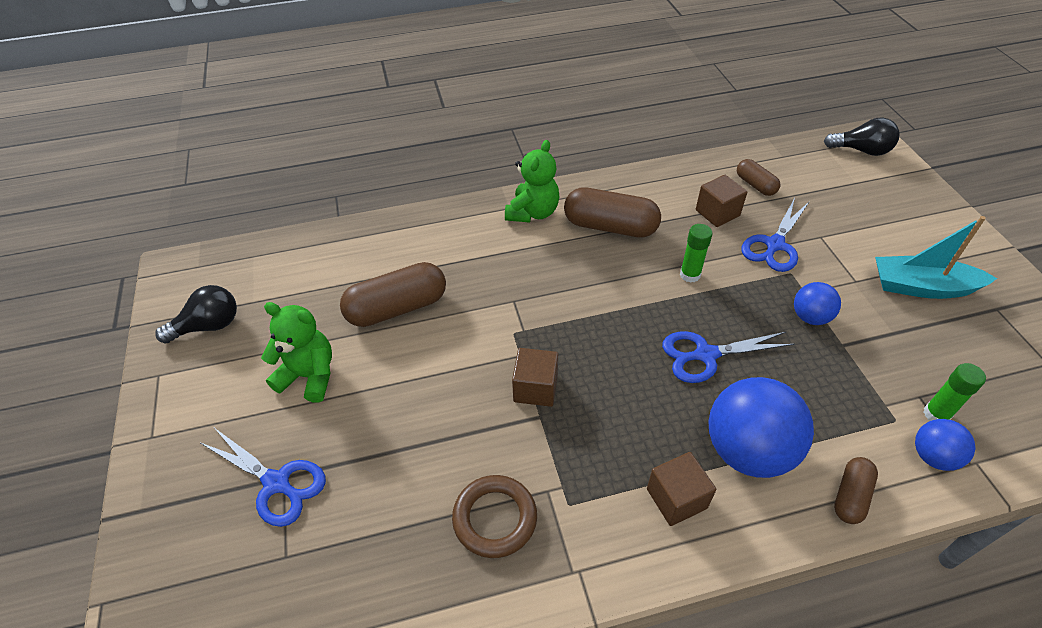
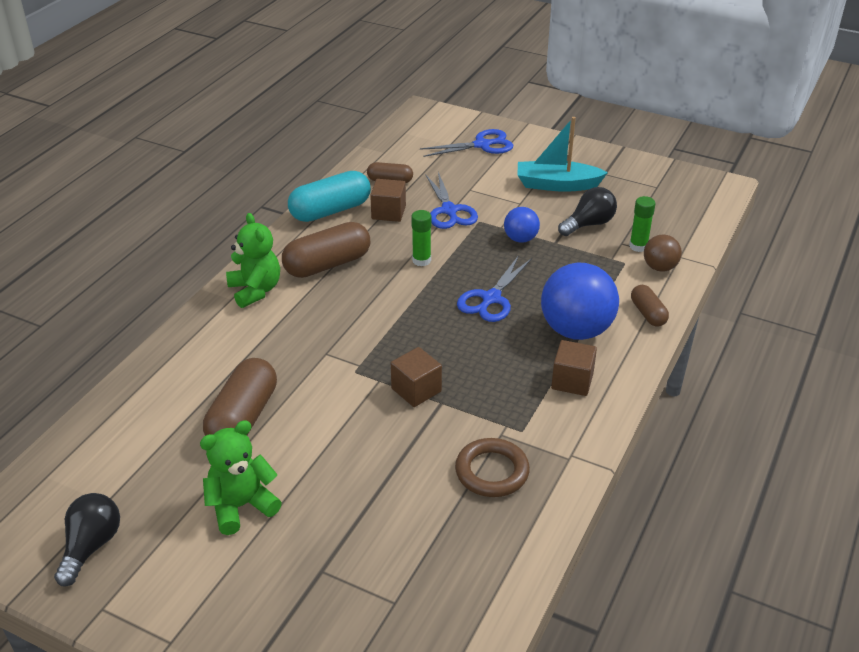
camera: 50 degrees left, 10 degrees down
blue scissors [201,429,326,527] -> blue scissors moved to [420,129,513,157]
black light bulb [824,117,899,156] -> black light bulb moved to [558,187,617,236]
turquoise boat [875,216,997,299] -> turquoise boat turned 45 degrees clockwise [517,117,608,192]
blue ball [915,419,975,471] -> brown ball [644,235,682,272]
none -> turquoise capsule [288,171,371,222]

